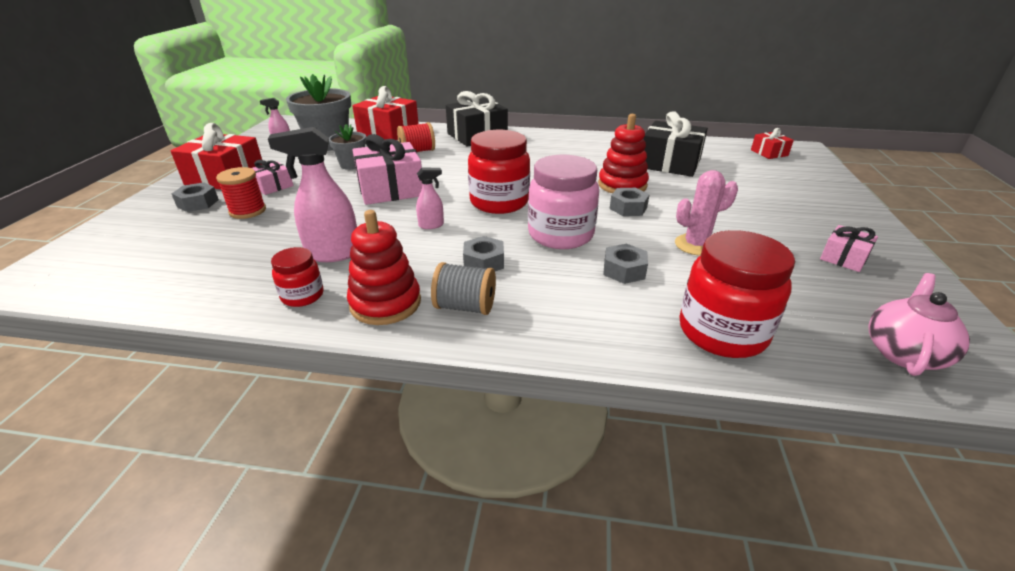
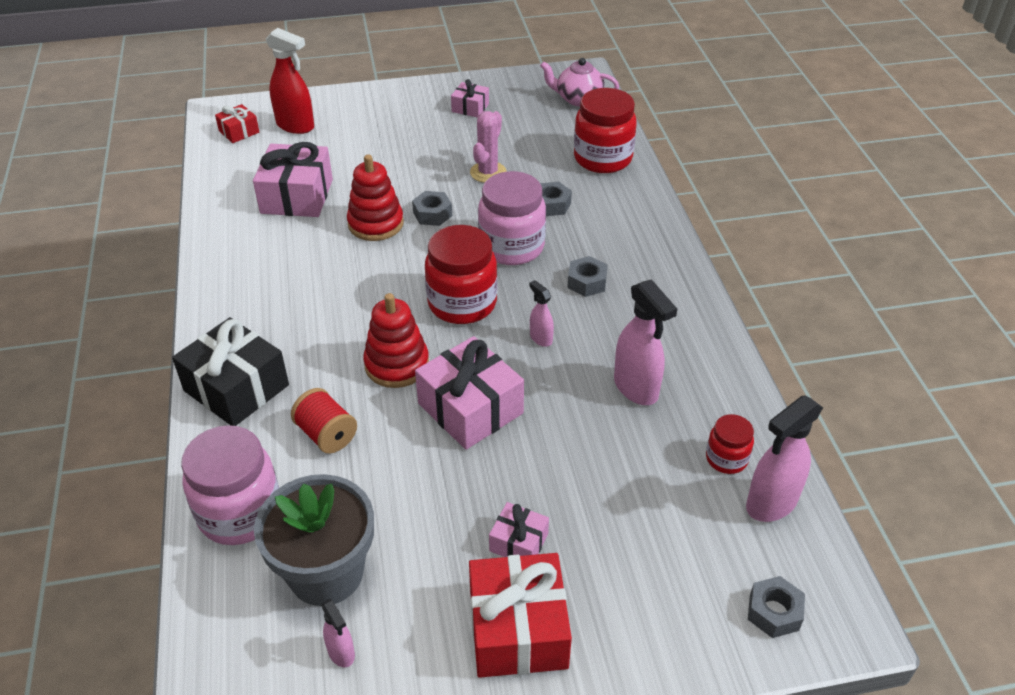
camera: 110 degrees left, 10 degrees up
grey nut [172,182,219,212] -> grey nut moved to [748,576,805,638]
red spool [216,167,266,219] -> none
red jar [271,247,324,307] -> red jar moved to [706,414,754,474]
grey flower pot [329,124,366,170] -> none
red stacking toy [347,210,421,325] -> red stacking toy moved to [363,293,429,388]
red gift [352,86,419,140] -> pink jar [181,425,279,545]
grey spool [431,262,496,315] -> none
black gift [644,111,708,177] -> pink gift [253,142,333,217]
pink cactus [675,170,738,256] -> pink cactus turned 60 degrees clockwise [470,111,506,183]
none -> red spray bottle [265,28,314,134]
none -> pink spray bottle [746,395,823,522]

